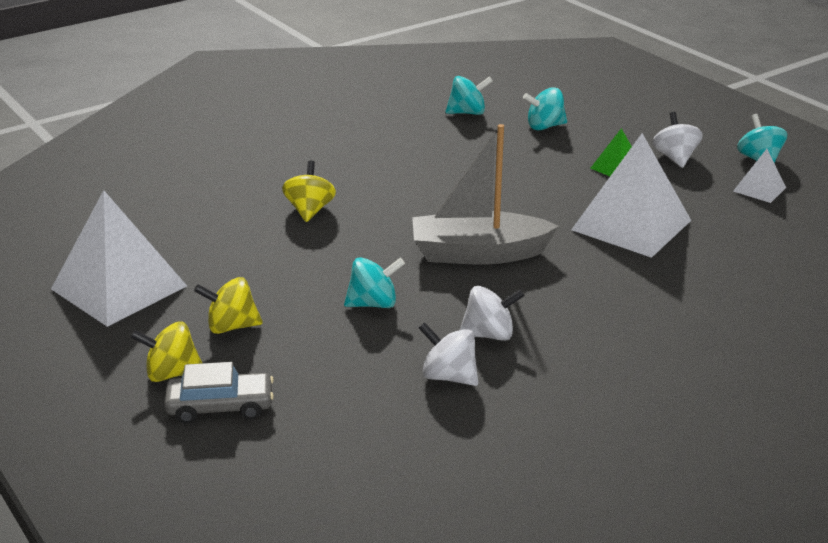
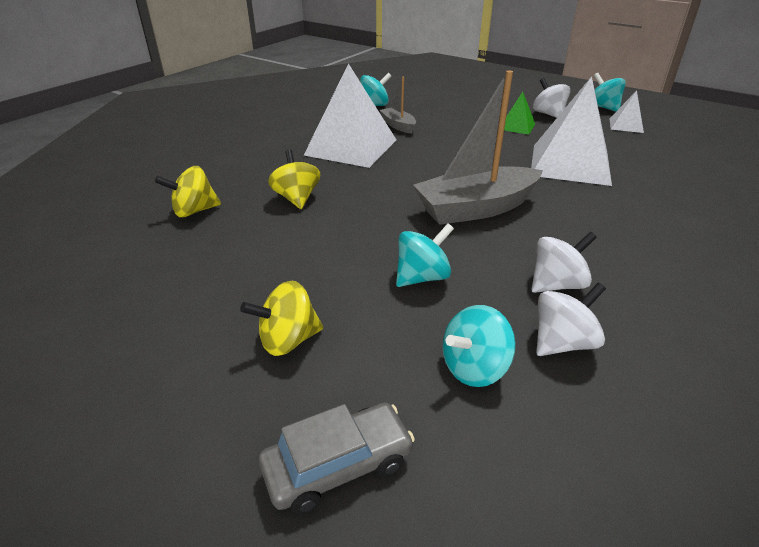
camera: 20 degrees left, 5 degrees up
white pyramid [51,190,187,327] -> white pyramid moved to [304,63,396,168]
yellow spinning top [131,321,202,382] -> yellow spinning top moved to [155,166,221,217]
white spinning top [419,322,478,386] -> white spinning top turned 135 degrees clockwise [536,283,606,356]
turquoise spinning top [523,87,567,130] -> turquoise spinning top moved to [442,305,516,387]
none -> grey boat [380,77,416,134]

